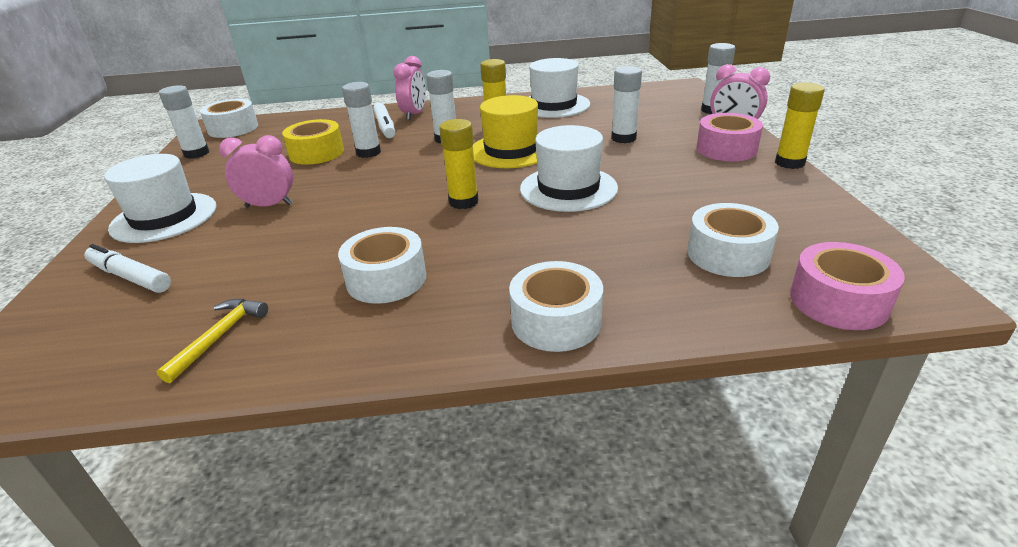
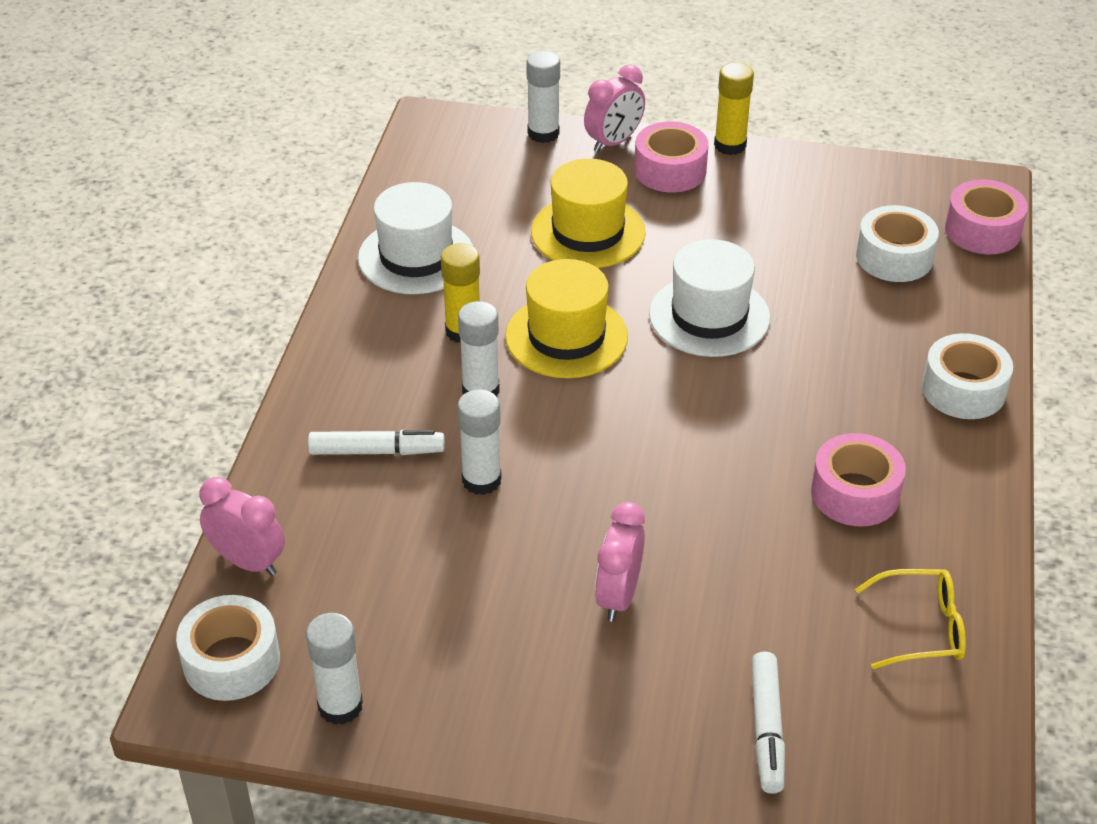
camera: 75 degrees left, 10 degrees up
white marker [84,244,171,293] -> white marker turned 45 degrees counterclockwise [751,652,785,794]
white hat [104,154,217,243] -> none
yellow hammer [156,299,268,383] -> yellow glasses [855,569,966,669]
yellow tape [282,119,344,165] -> none
white tape [338,227,426,304] -> pink tape [811,433,906,526]
pink clock [394,56,426,120] -> pink clock moved to [199,477,285,576]
yellow glue stick [439,119,479,209] -> none
white glue stick [611,66,642,143] -> yellow hat [531,159,646,268]

